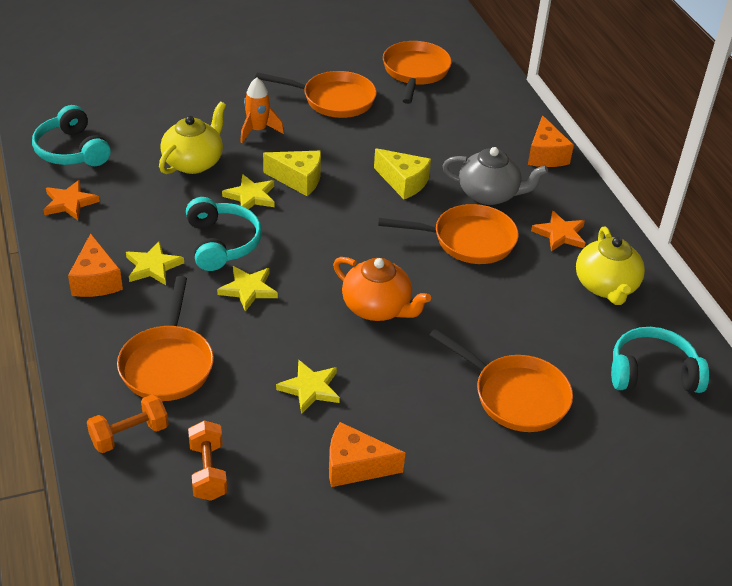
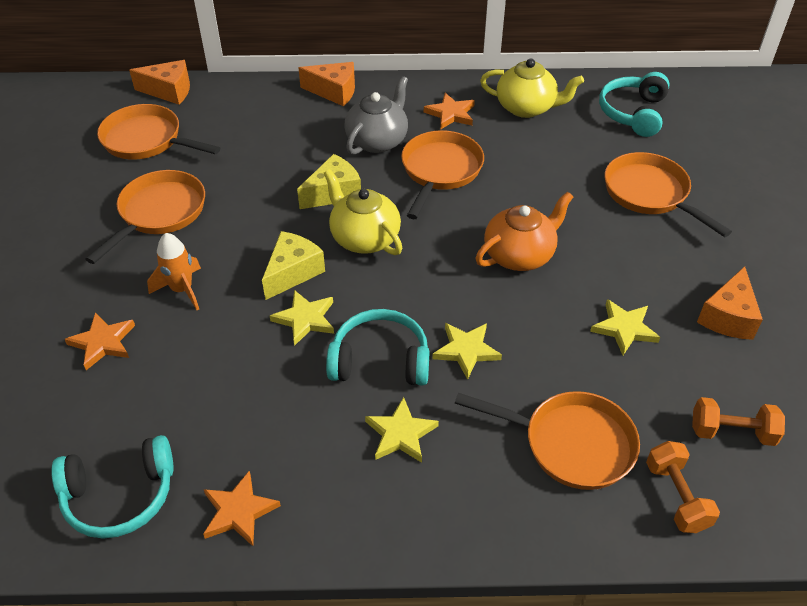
camera: 70 degrees left, 5 degrees up
orange cheese [68,233,123,297] -> orange cheese moved to [129,60,190,105]
yellow teapot [159,102,226,174] -> yellow teapot moved to [324,169,402,255]
orange pan [429,329,573,432] -> orange pan turned 90 degrees counterclockwise [604,152,732,237]
none -> orange star [64,312,135,370]

